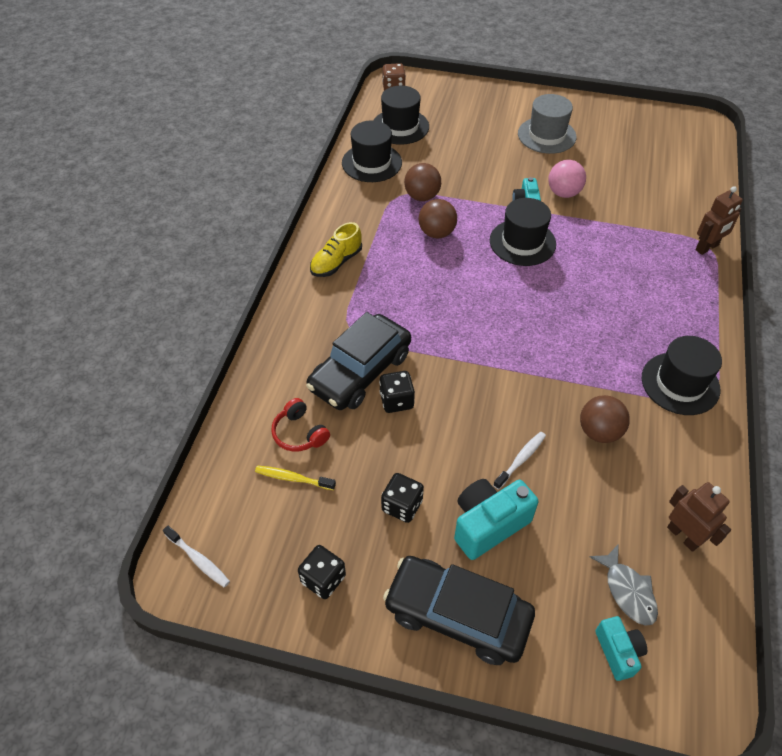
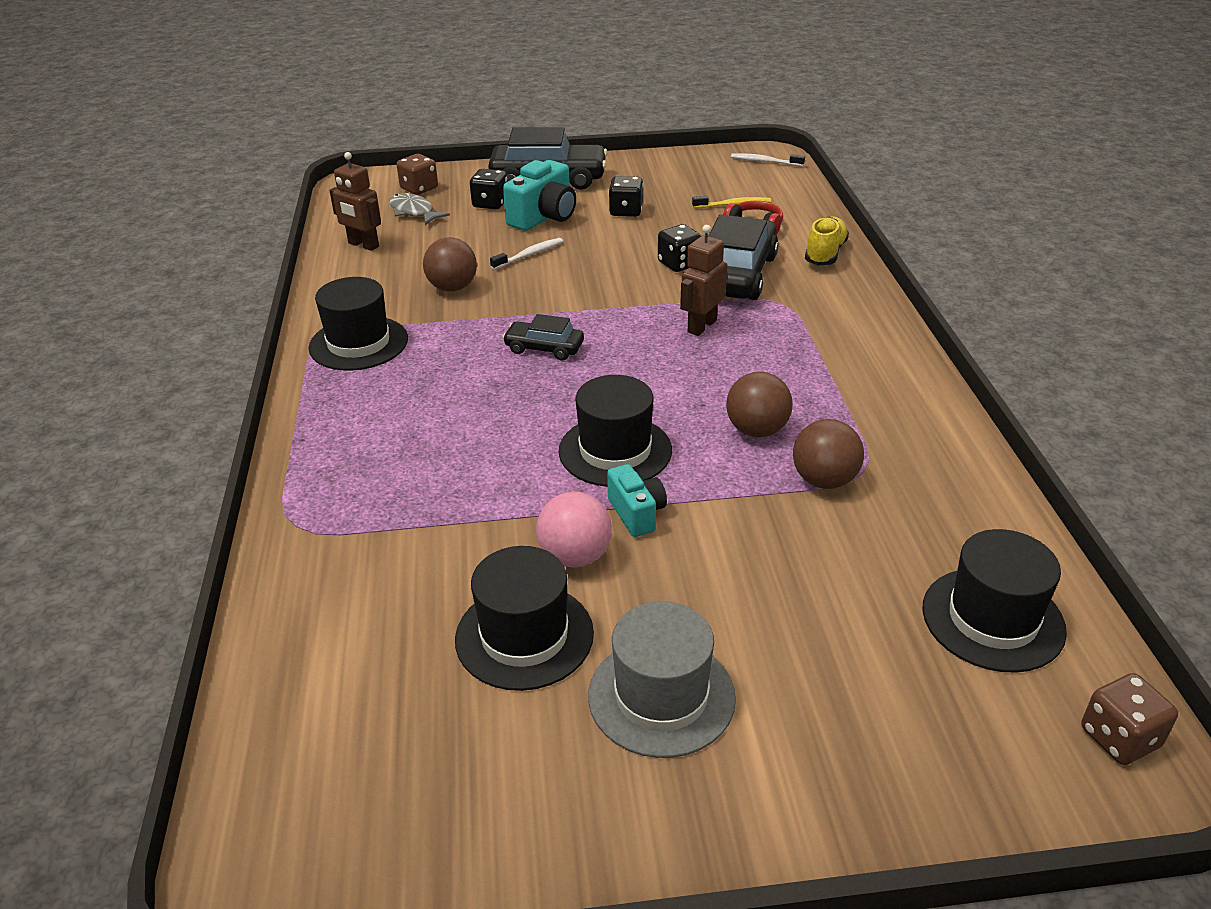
camera: 160 degrees right, 15 degrees down
black dice [298,545,346,599] -> black dice moved to [470,169,507,209]
yellow shoe [310,222,362,277] -> yellow shoe moved to [805,216,849,266]
black hat [342,121,402,182] -> black hat moved to [455,546,594,691]
white toothbrush [493,432,546,490] -> white toothbrush turned 150 degrees counterclockwise [490,238,563,270]
turquoise camera [595,616,647,681] -> brown dice [397,154,438,195]
brown robot [695,186,743,255] -> brown robot moved to [680,225,727,336]
none -> black car [503,314,584,361]

